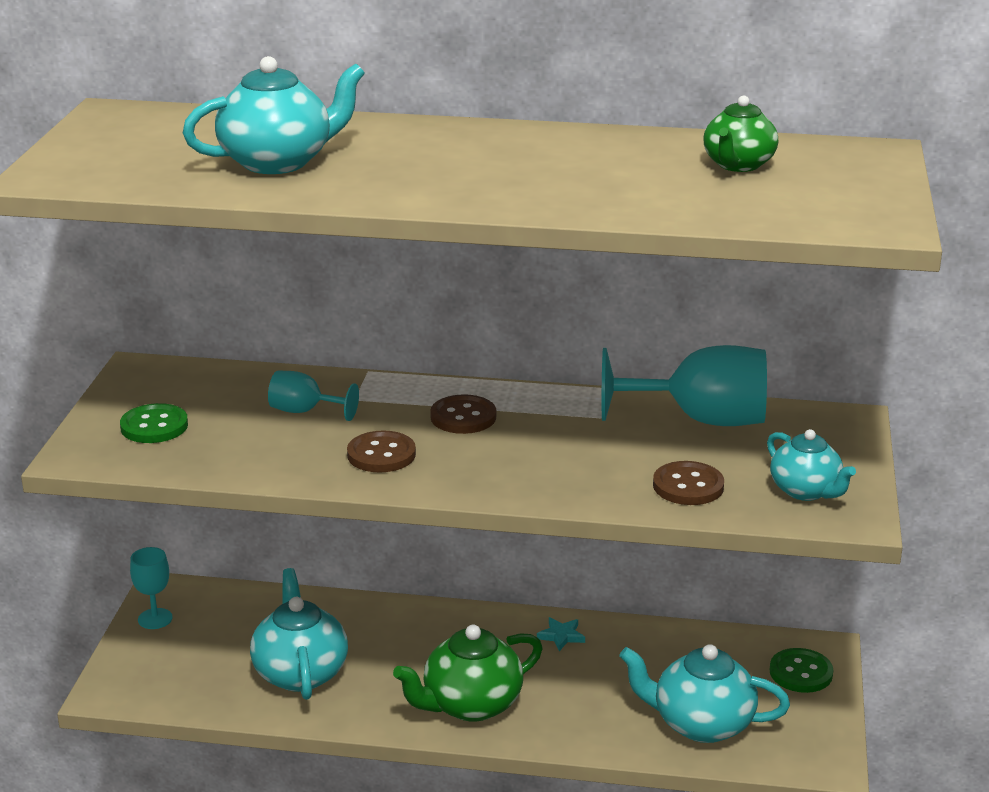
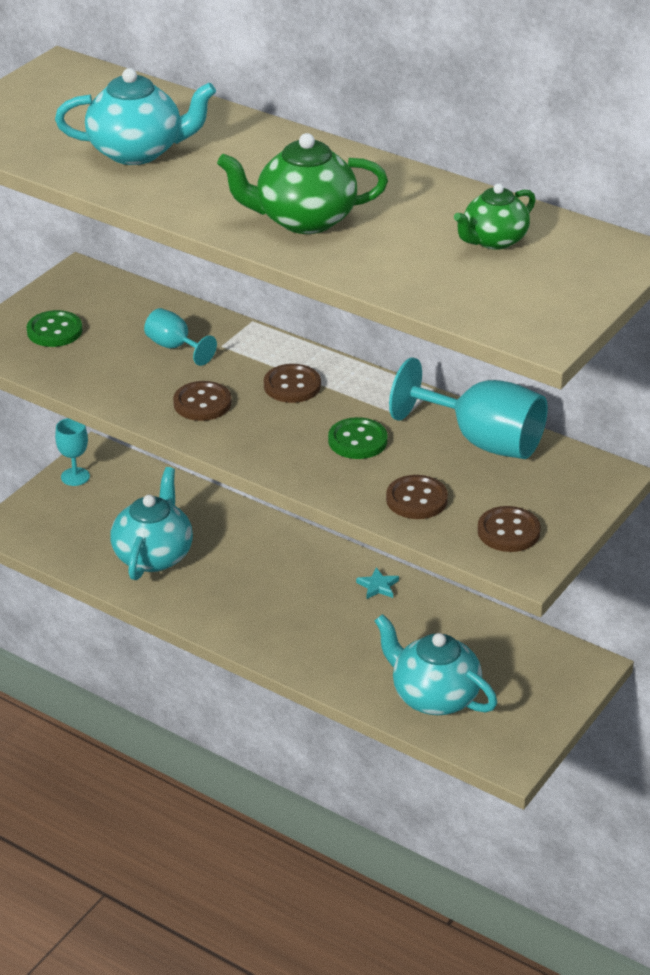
camera: 25 degrees right, 10 degrees up
green teapot [393,624,543,722] -> green teapot moved to [217,133,388,234]
turquoise teapot [767,429,856,501] -> brown button [477,506,541,552]
green button [770,648,833,693] -> green button moved to [328,417,388,459]

